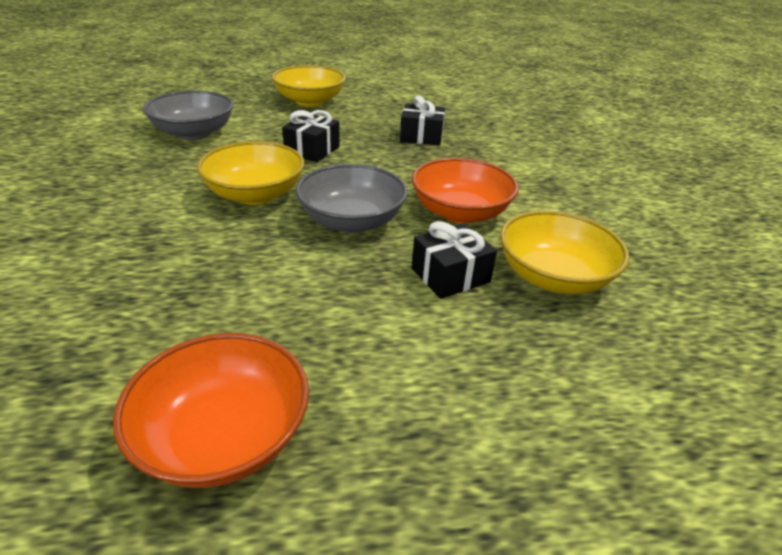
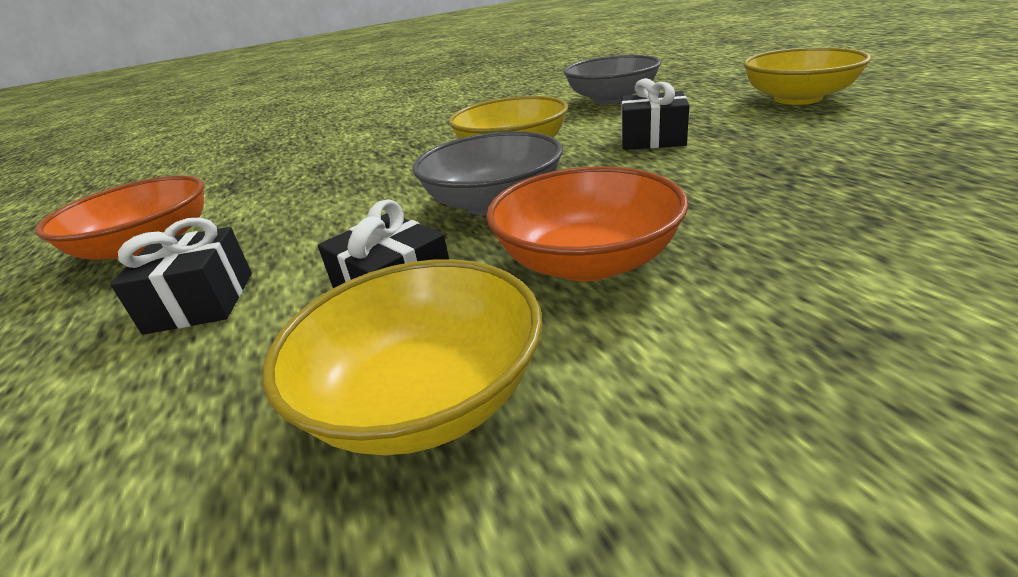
camera: 80 degrees right, 5 degrees down
black gift [400,96,445,146] -> black gift moved to [110,218,252,334]

